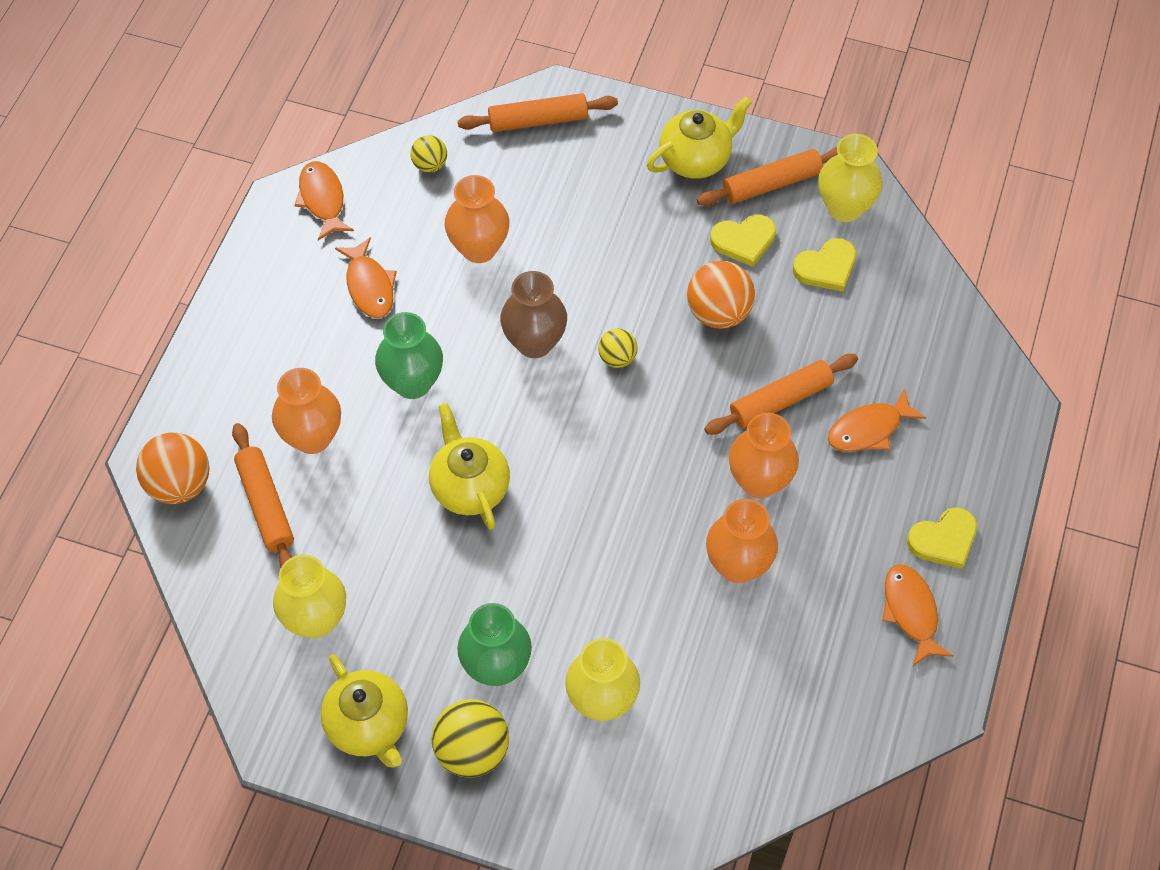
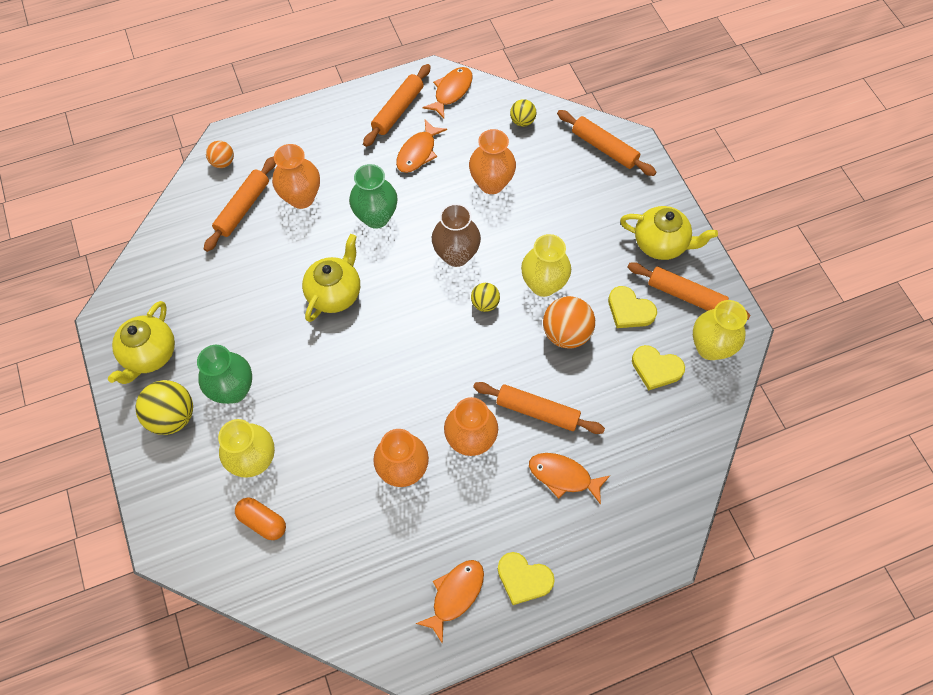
camera: 50 degrees right, 5 degrees up
orange ball [136,432,210,504] -> orange ball [206,141,234,168], size x0.57
yellow vase [273,555,346,638] -> yellow vase moved to [521,234,571,297]
none -> orange capsule [235,497,286,540]
none -> orange rolling pin [363,64,431,147]

